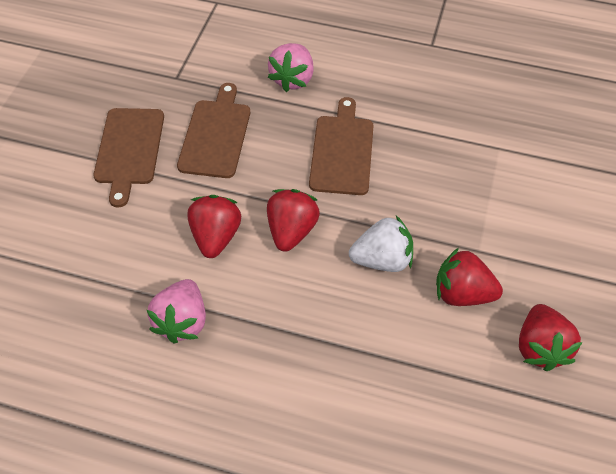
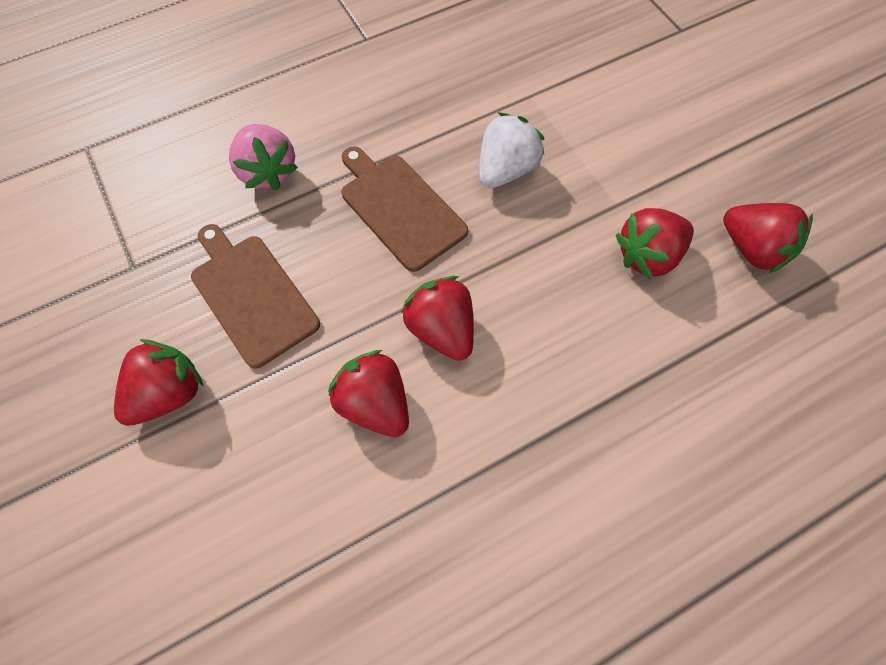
camera: 45 degrees left, 10 degrees up
brown cutting board [93,108,164,207] -> red strawberry [114,339,203,426]
pink strawberry [147,279,206,344] -> none
white strawberry [349,216,413,272] -> white strawberry moved to [479,112,545,188]

